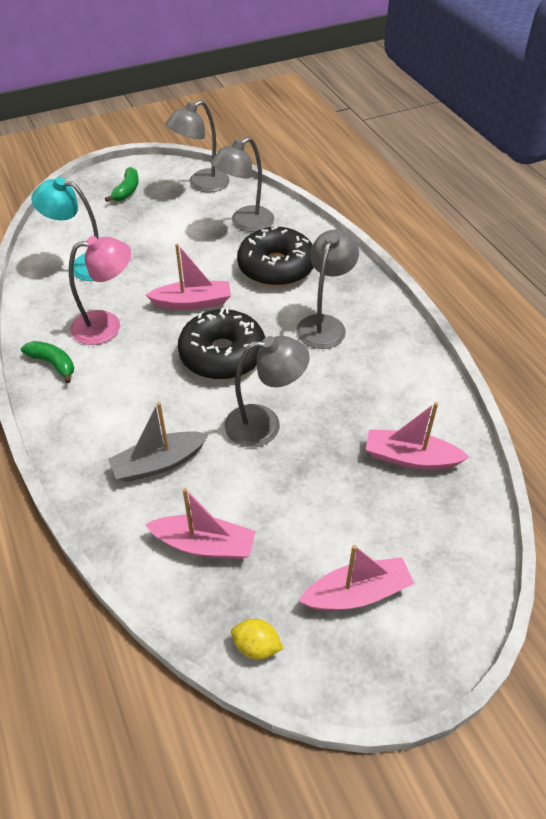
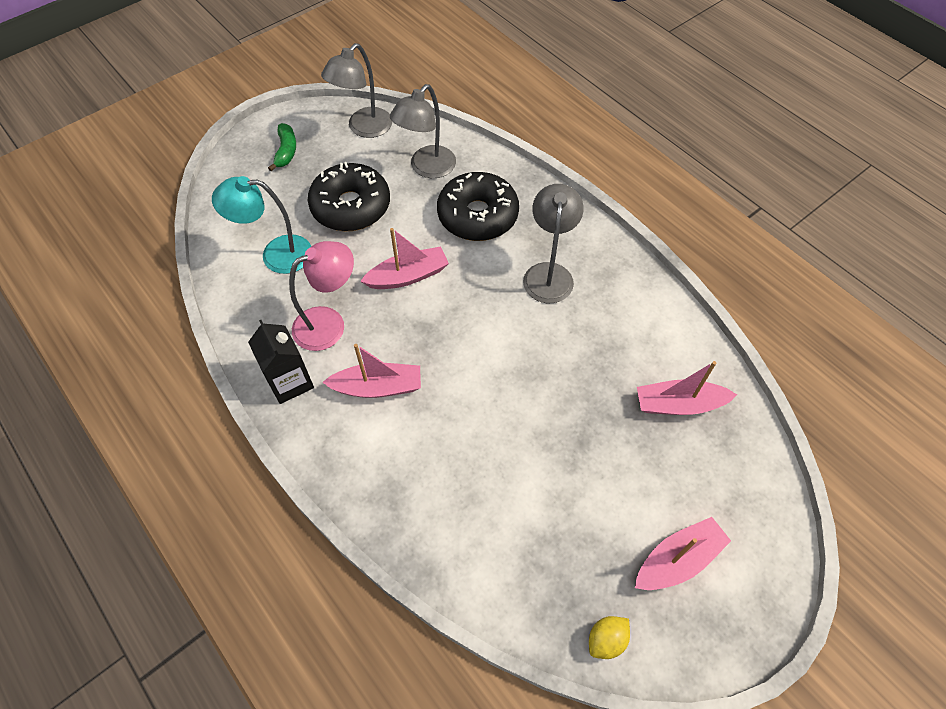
camera: 15 degrees left, 10 degrees up
green banana [21,341,74,383] -> black carton [248,320,314,404]
grey boat [108,402,209,482] -> none
pink boat [145,488,256,559] -> pink boat moved to [322,344,421,398]
black donut [178,308,265,380] -> black donut moved to [308,162,390,231]
grey lamp [225,336,310,447] -> none
yellow lemon [231,619,284,660] -> yellow lemon turned 45 degrees counterclockwise [589,616,630,659]

